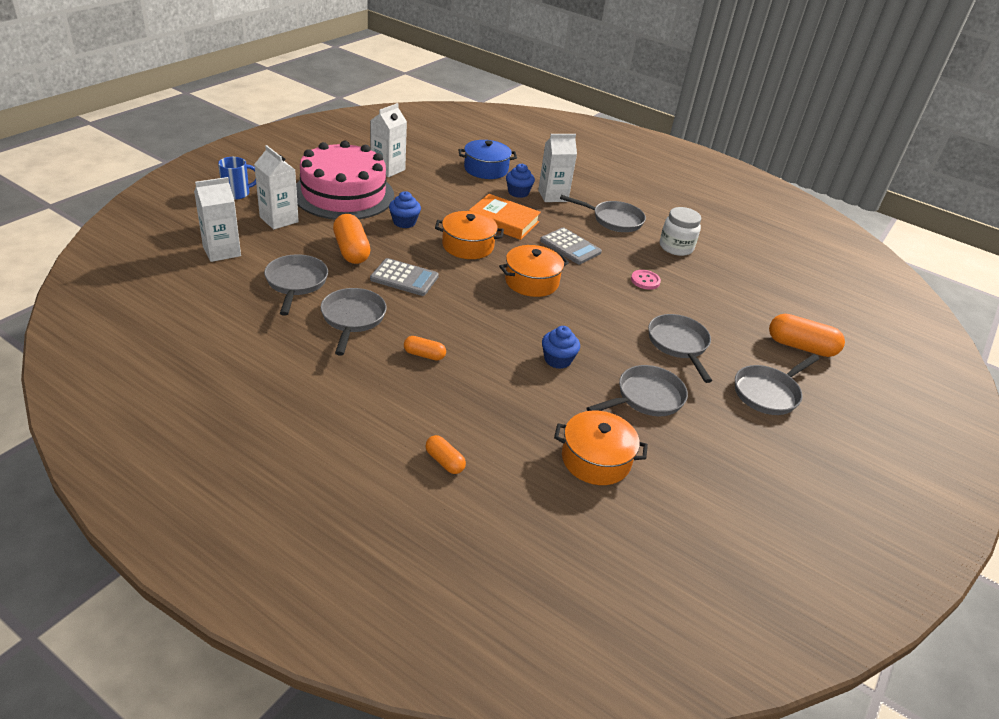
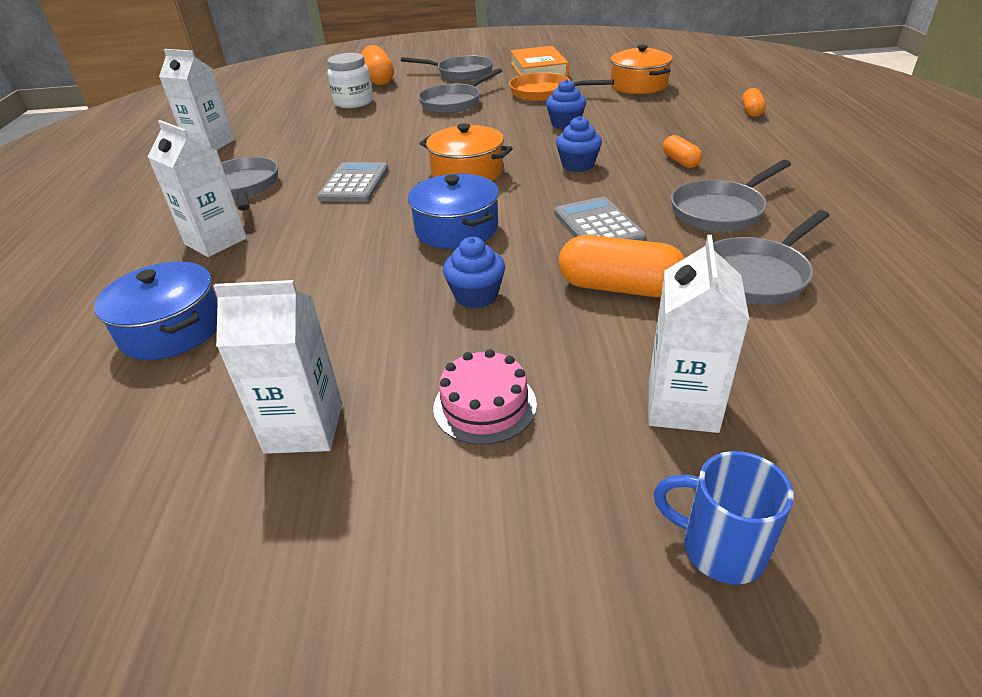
camera: 120 degrees left, 0 degrees up
white carton [194,177,241,262] -> white carton moved to [159,49,235,150]
pink cake [296,140,394,220] -> pink cake [433,349,537,445], size x0.42
orange capsule [333,214,370,264] -> orange capsule turned 75 degrees clockwise [559,235,685,297]
orange pot [435,211,504,259] -> blue pot [408,174,499,249]
orange book [469,194,541,240] -> orange book moved to [510,46,569,76]
blue cupcake [506,164,535,198] -> blue cupcake moved to [556,116,602,172]
grey pan [586,365,688,416] -> orange pan [509,72,614,101]
pink button [631,270,661,290] -> none
white jar [660,207,701,256] -> white jar moved to [327,53,373,108]

